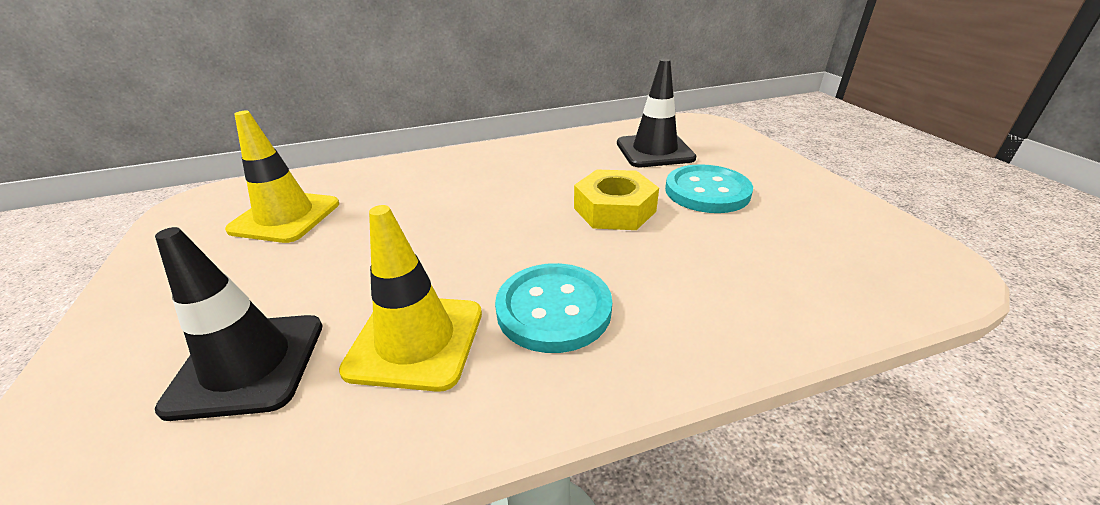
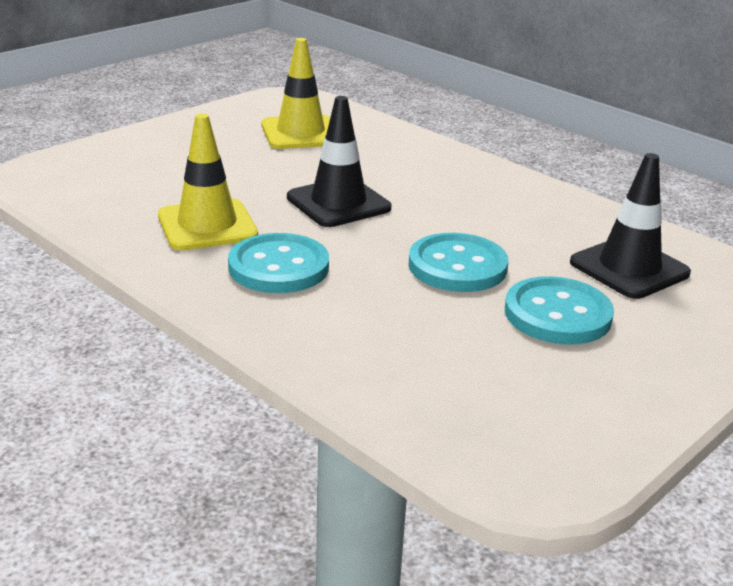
camera: 60 degrees right, 5 degrees down
black traffic cone [155,227,322,421] -> black traffic cone moved to [287,96,391,227]
yellow nut [574,170,659,230] -> turquoise button [408,233,508,292]

